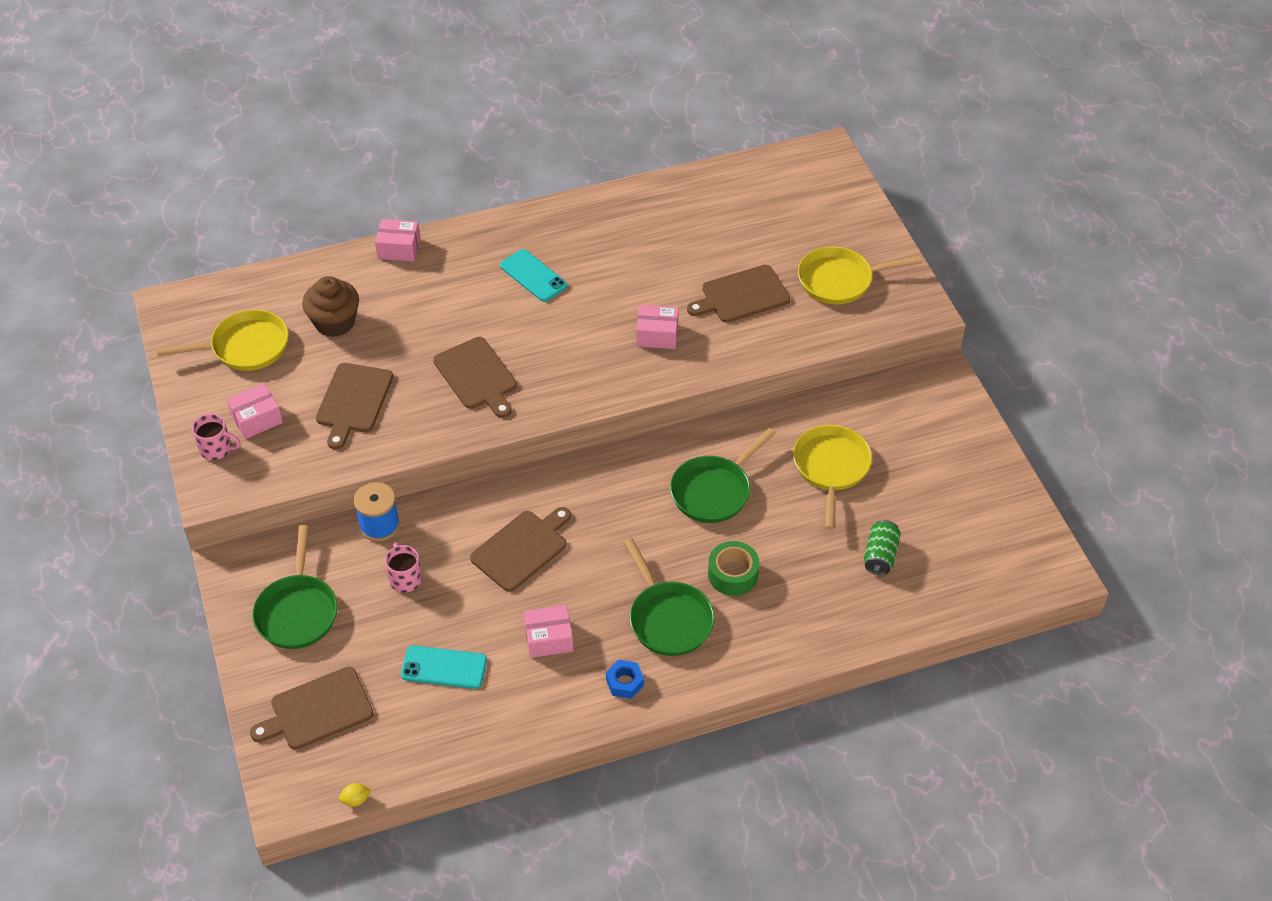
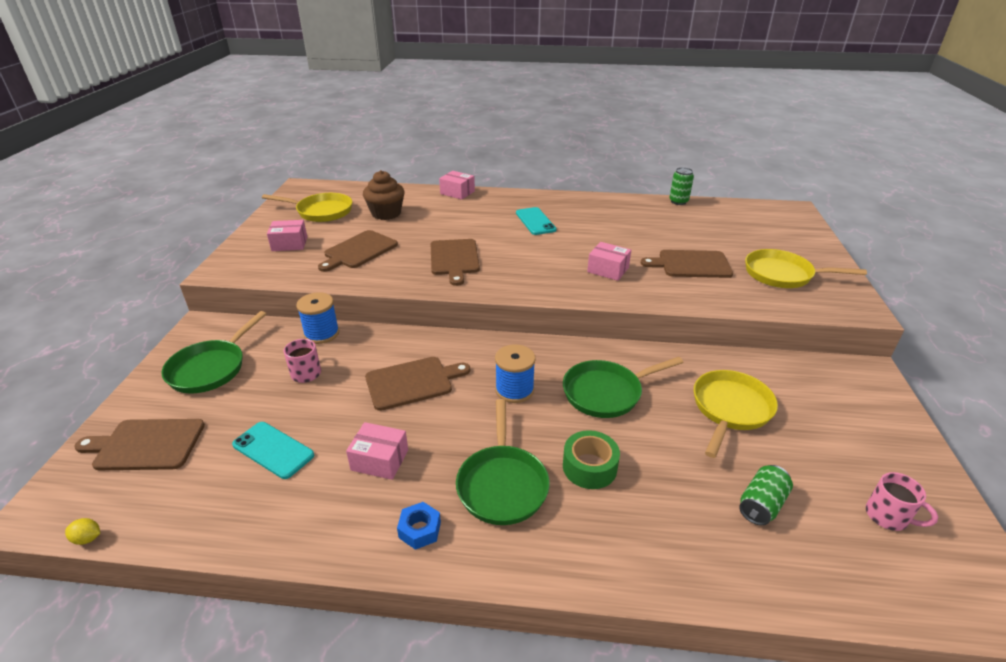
camera: 25 degrees right, 15 degrees down
pink mug [192,414,241,460] -> pink mug moved to [866,472,938,531]
none -> blue spool [495,344,536,403]
none -> green can [669,167,694,205]

